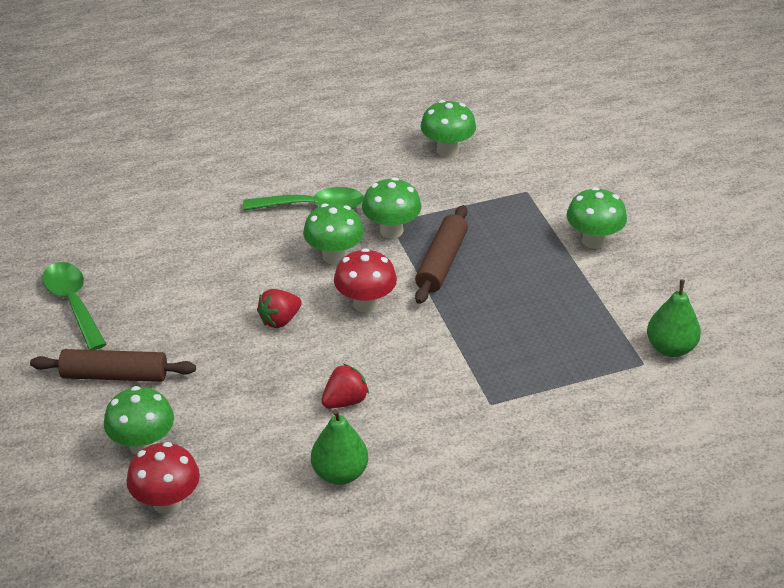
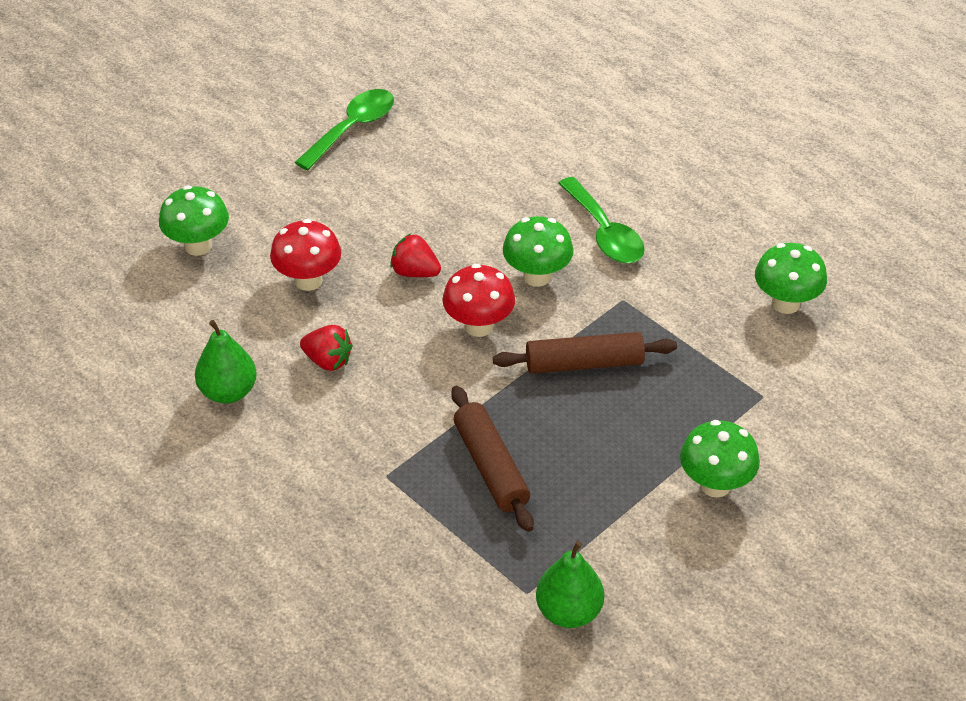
camera: 65 degrees right, 5 degrees up
brown rolling pin [30,349,196,382] -> brown rolling pin moved to [451,386,534,532]
red mushroom [126,442,200,514] -> red mushroom moved to [270,219,341,291]
green mushroom [362,177,421,238] -> none

